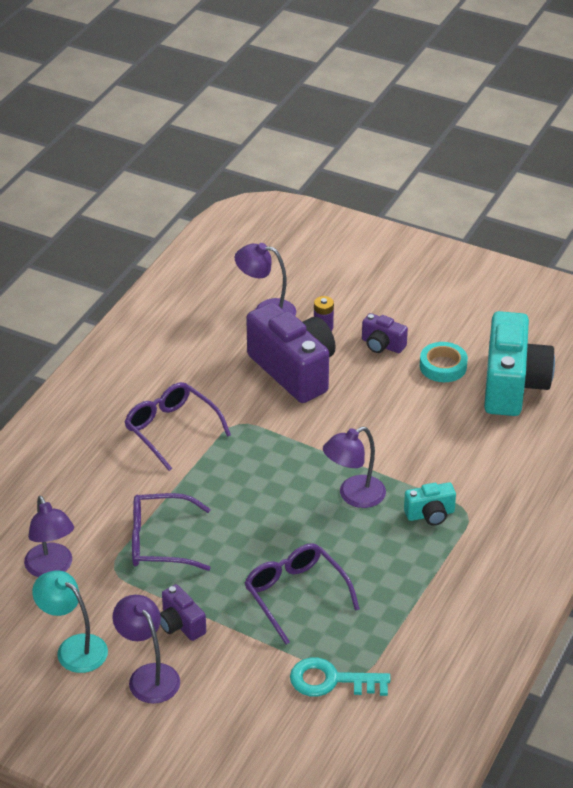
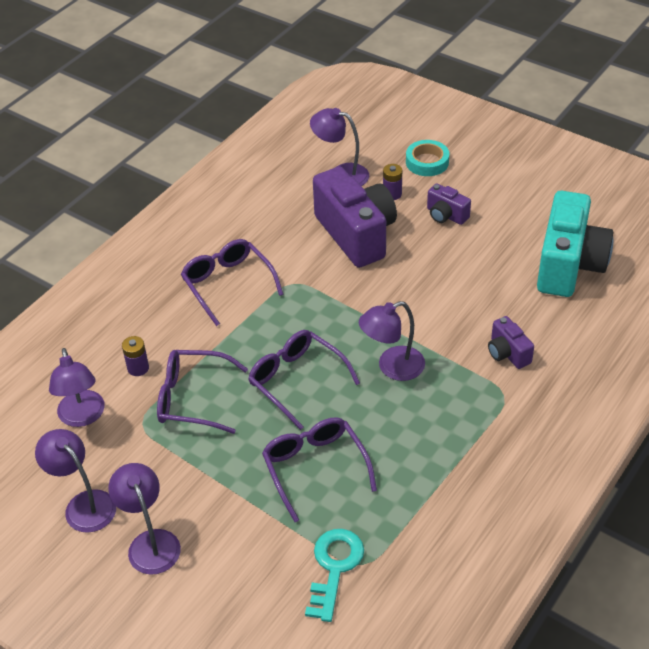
camera: 10 degrees right, 5 degrees up
turquoise lamp [32,570,108,673] -> purple lamp [35,429,116,533]
purple camera [160,584,206,641] -> purple camera moved to [488,316,534,369]
turquoise key [290,657,390,697] -> turquoise key turned 90 degrees clockwise [305,529,364,622]
turquoise camera [404,482,456,526] -> none
turquoise tape [420,342,468,382] -> turquoise tape moved to [406,140,449,176]
none -> purple battery [122,336,149,376]
none -> purple glasses [248,330,360,430]

